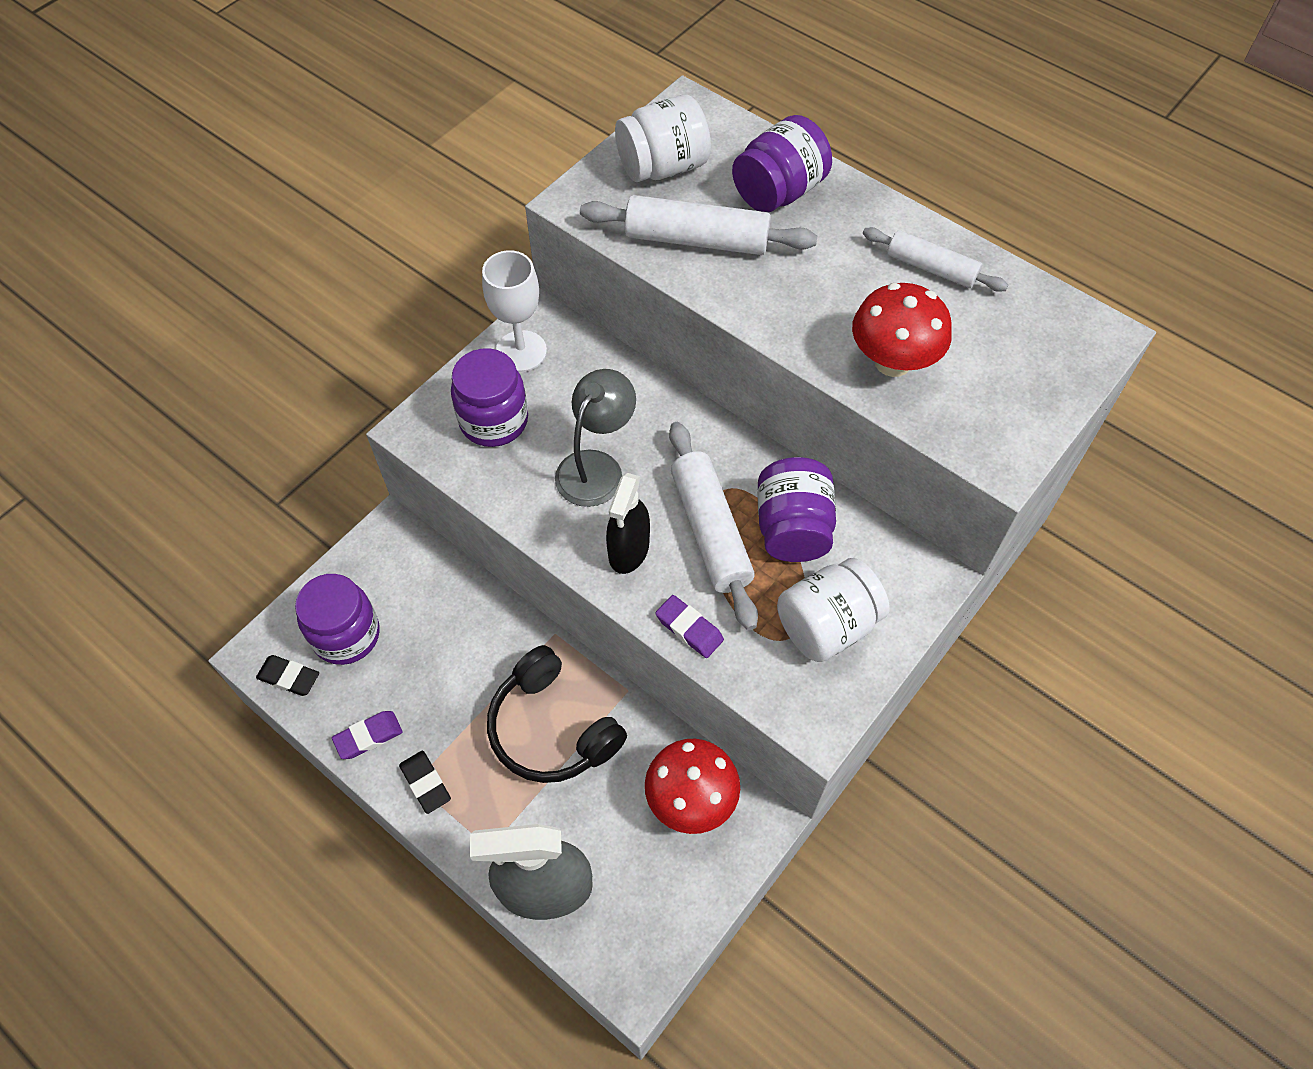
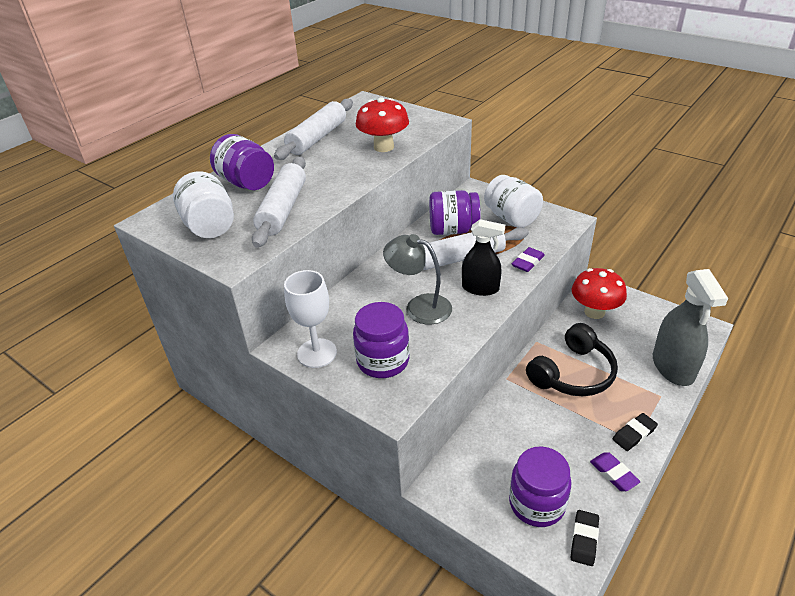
camera: 90 degrees left, 20 degrees down
white rolling pin [863,227,1008,292] -> white rolling pin [274,99,353,160], size x1.57

